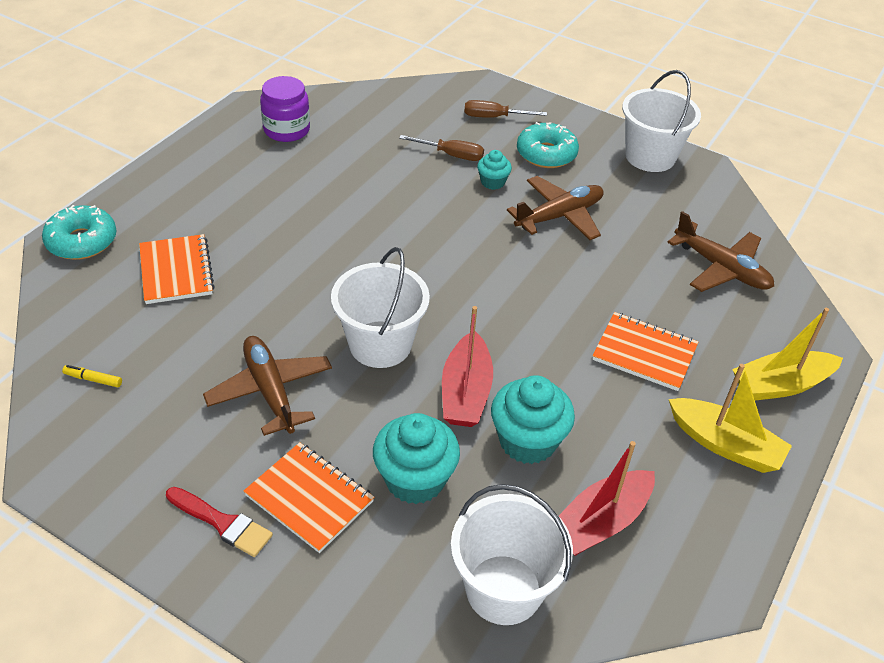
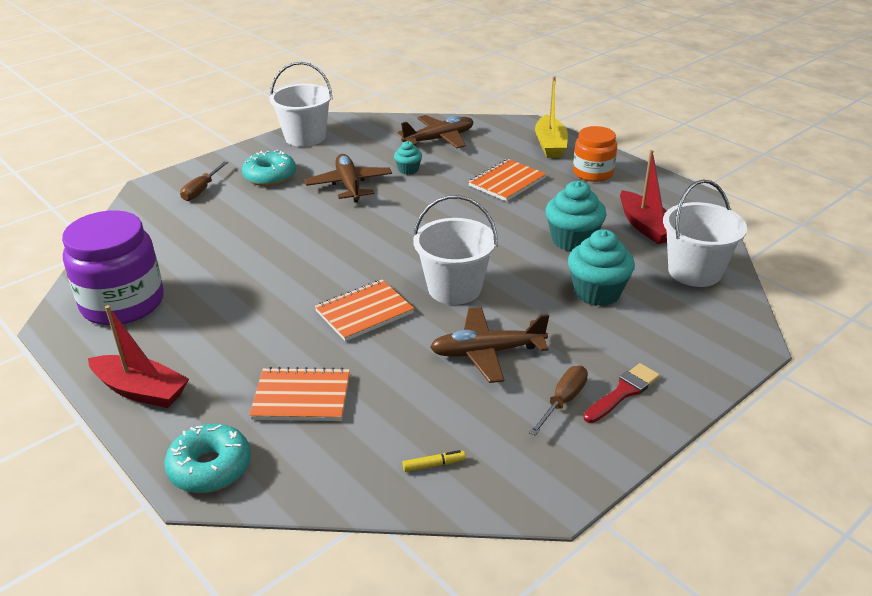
camera: 70 degrees left, 10 degrees down
yellow marker [62,365,122,387] -> yellow marker turned 135 degrees counterclockwise [402,450,466,472]
orange notebook [244,442,374,553] -> orange notebook moved to [315,280,414,341]
purple jar [260,76,310,142] -> purple jar [62,210,164,325], size x1.63
brown screwdriver [399,135,484,161] -> brown screwdriver moved to [529,366,588,436]
red boat [442,306,493,427] -> red boat moved to [88,305,189,408]
turquoise cupcake [477,150,512,190] -> turquoise cupcake moved to [394,141,422,175]
yellow boat [669,364,792,473] -> orange jar [573,126,617,182]

